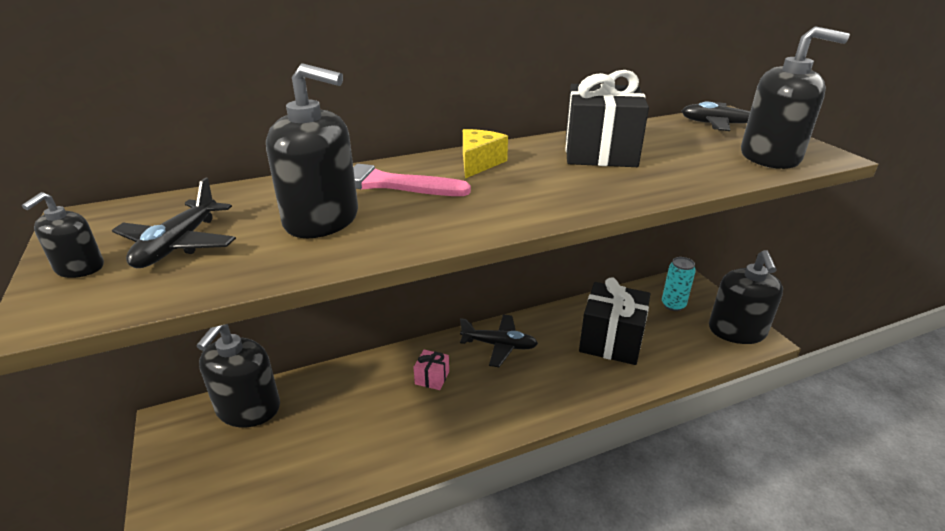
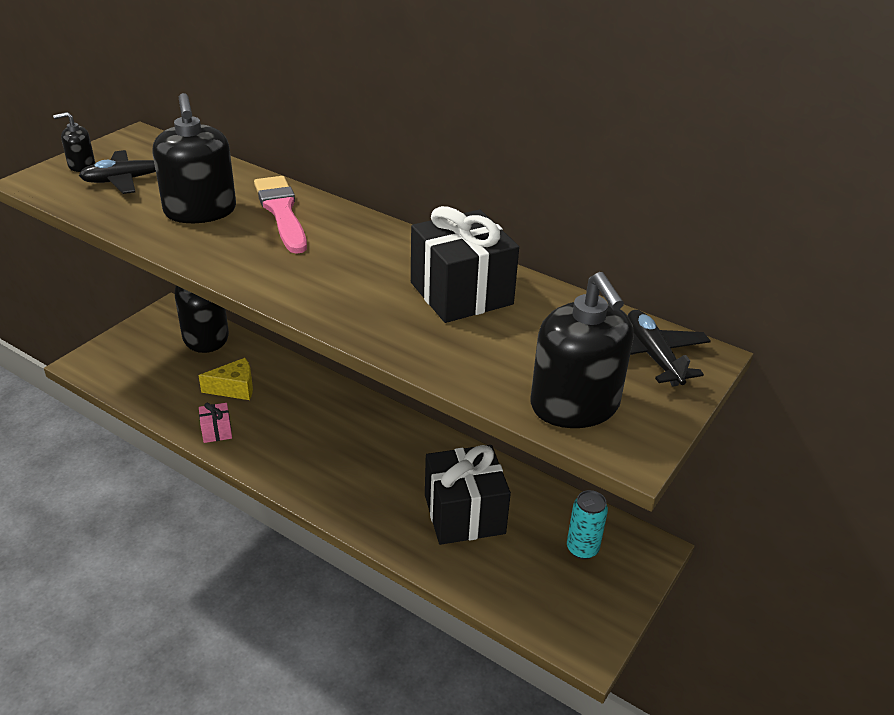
camera: 55 degrees right, 5 degrees up
pink gift [413,350,449,390] -> pink gift moved to [199,403,232,443]
black plane [460,314,538,367] -> none
yellow cheese [463,129,508,179] -> yellow cheese moved to [198,358,253,400]
black soap dispenser [709,250,783,344] -> none

